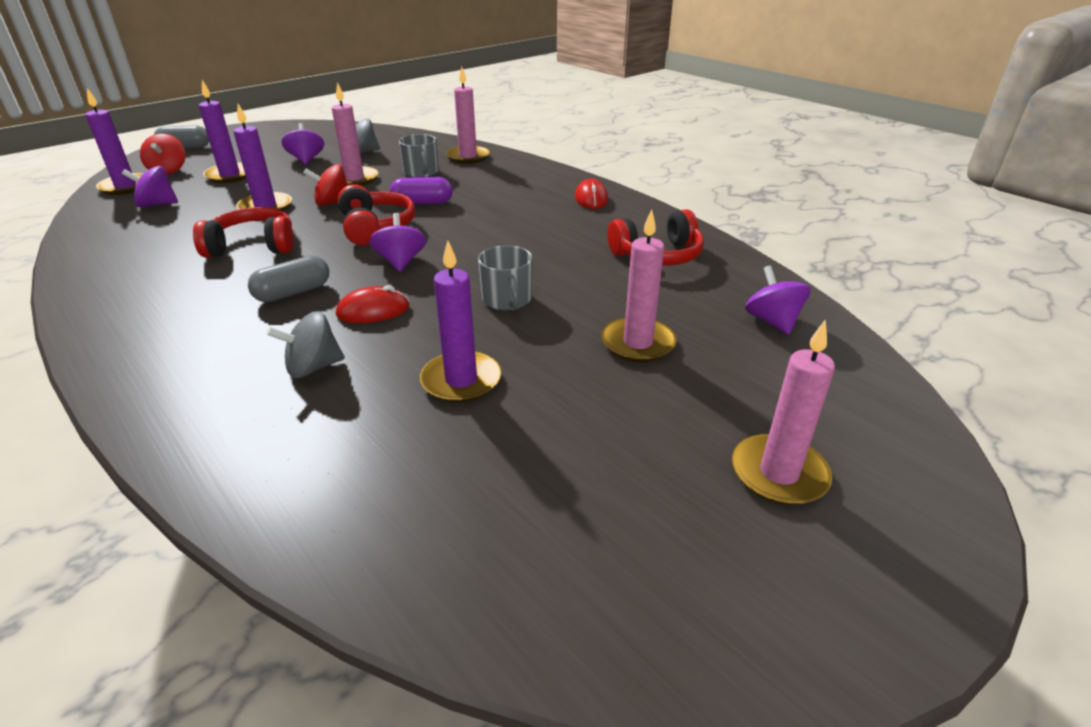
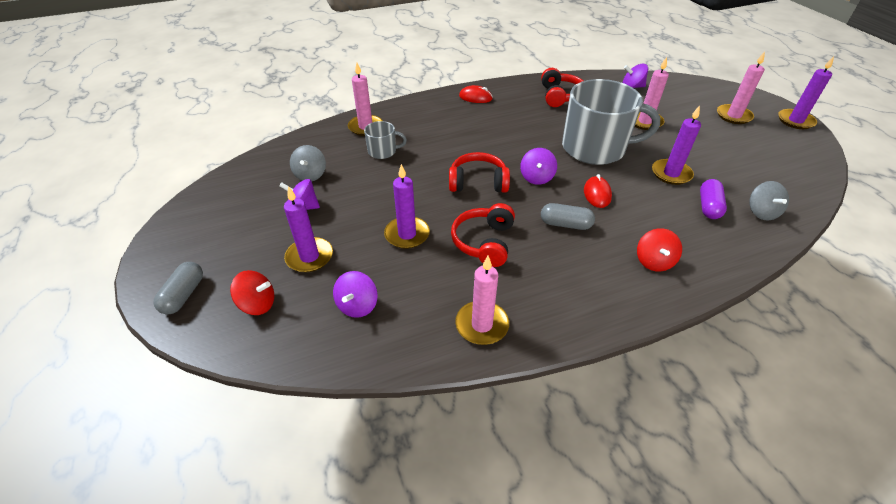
camera: 70 degrees left, 10 degrees up
purple candle [85,88,144,195] -> purple candle moved to [778,56,834,129]
grey capsule [248,255,329,302] -> grey capsule turned 60 degrees counterclockwise [541,203,595,230]
grey spinning top [266,311,345,378] -> grey spinning top moved to [749,181,789,220]
red spinning top [304,164,348,206] -> red spinning top moved to [637,228,682,271]
pink candle [332,82,378,186] -> pink candle moved to [455,255,509,345]
purple spinning top [369,213,426,272] -> purple spinning top turned 90 degrees counterclockwise [520,148,557,185]
purple capsule [390,177,453,204] -> purple capsule moved to [700,179,727,219]
grey mug [478,245,533,310] -> grey mug [562,79,660,165], size x2.23

